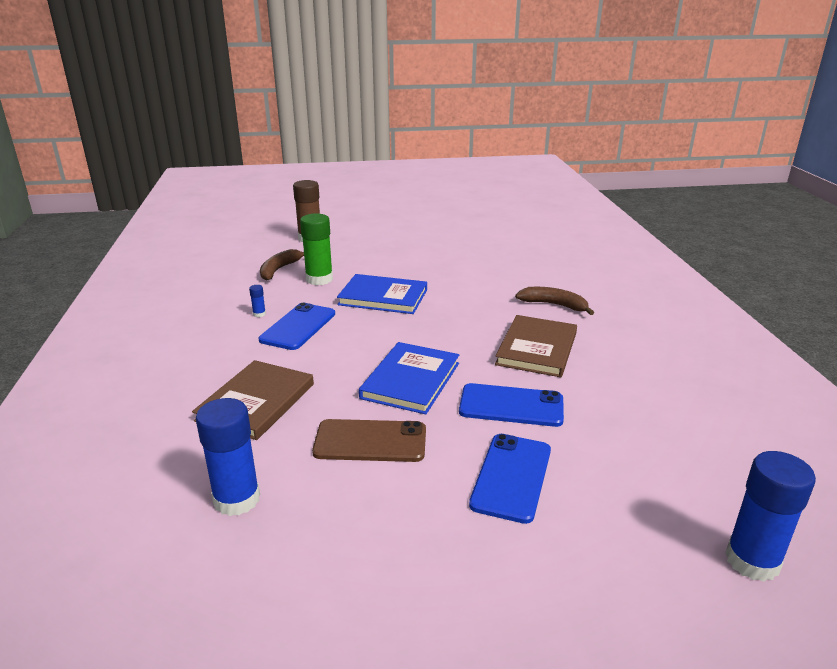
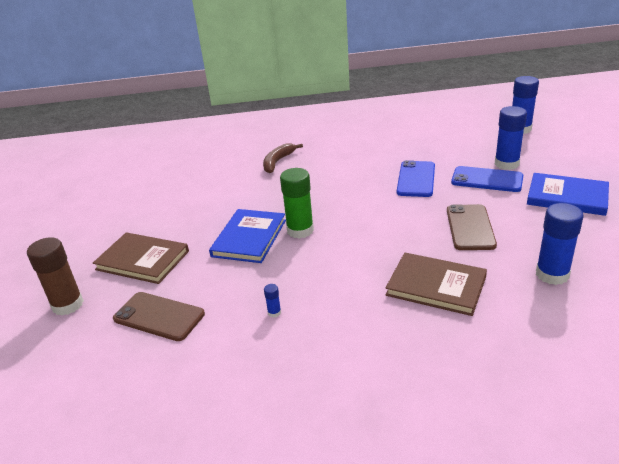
camera: 85 degrees left, 5 degrees up
blue phone [259,303,335,350] -> none
brown banana [260,249,304,281] -> brown phone [113,292,205,341]
green glue stick [300,213,333,285] -> green glue stick moved to [280,168,314,239]
blue book [359,342,459,414] -> blue book moved to [527,173,609,216]
brown book [495,315,577,377] -> brown book moved to [93,232,189,284]
none -> blue glue stick [495,106,527,170]

